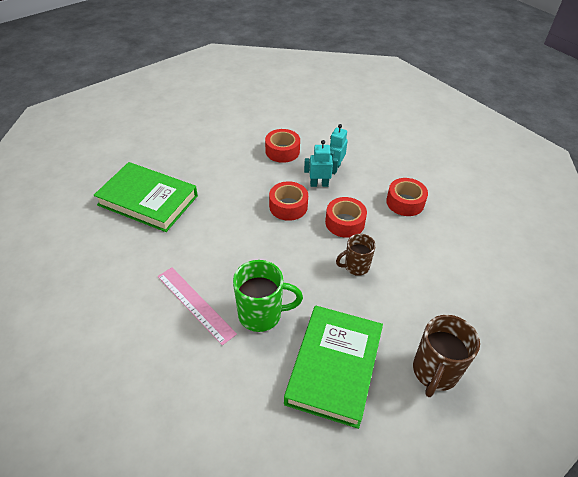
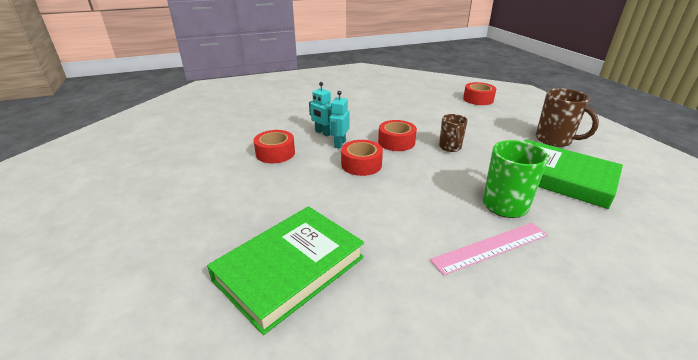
camera: 70 degrees left, 15 degrees down
red tape [386,178,428,216] -> red tape moved to [463,82,496,105]

